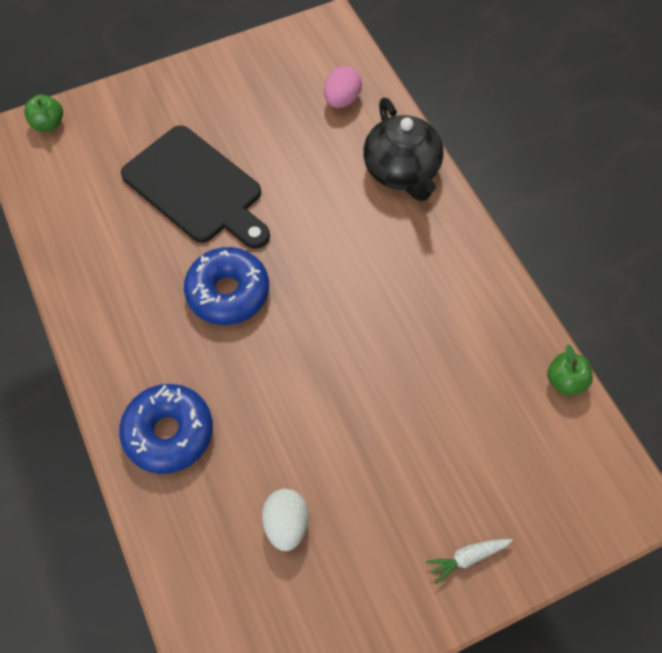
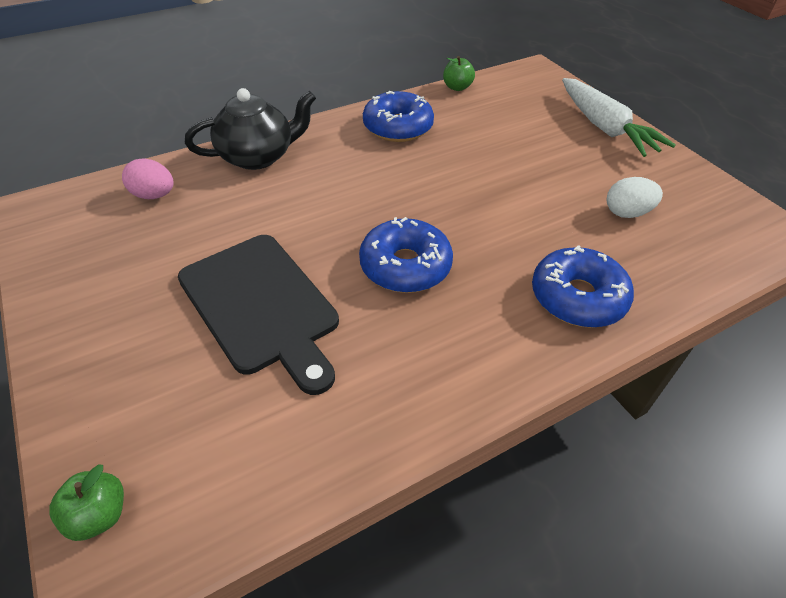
camera: 95 degrees left, 15 degrees down
black cutting board [121,125,270,249] -> black cutting board turned 105 degrees clockwise [178,235,339,395]
white carrot [426,539,513,584] -> white carrot [562,78,676,157], size x2.28
none -> blue donut [363,91,434,142]

